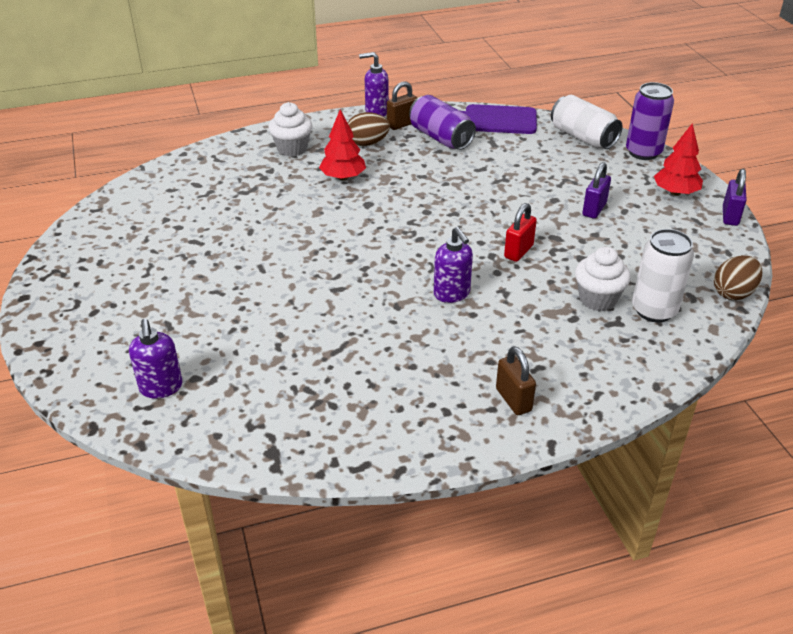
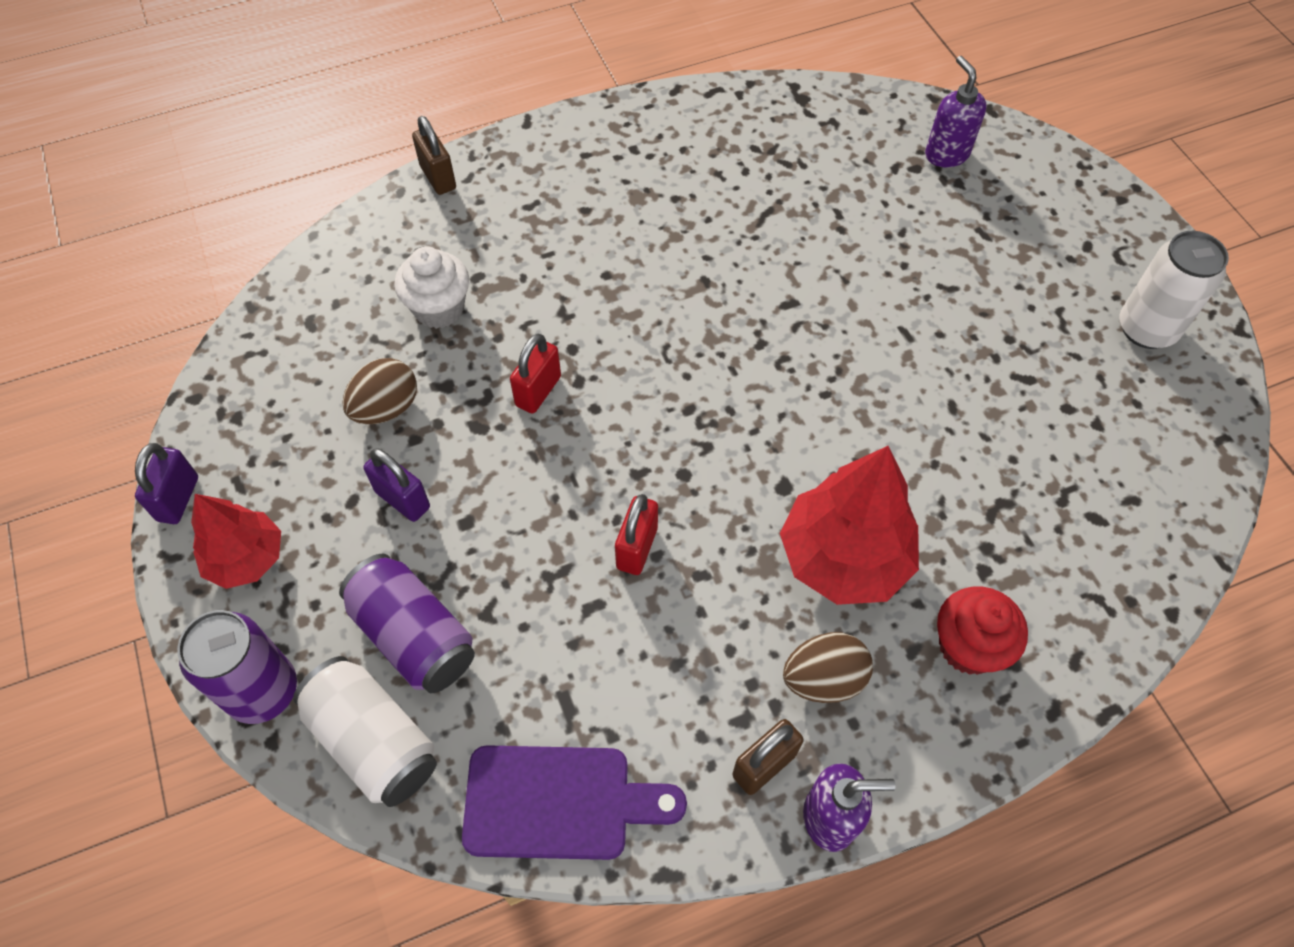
camera: 175 degrees right, 20 degrees up
white cupcake [269,102,312,157] -> red cupcake [937,586,1028,675]
red tree [319,109,366,181] -> red tree [780,446,919,605], size x1.59
purple can [409,95,476,150] -> purple can moved to [339,554,475,693]
purple soap dispenser [434,227,473,303] -> none
brown padlock [496,346,536,415] -> brown padlock moved to [412,116,456,195]
purple padlock [582,162,611,219] -> purple padlock turned 75 degrees counterclockwise [363,448,430,522]
white can [632,229,694,322] -> white can moved to [1119,231,1229,349]
brown egg [714,255,762,300] -> brown egg moved to [342,358,417,424]
none -> red padlock [615,494,658,575]

